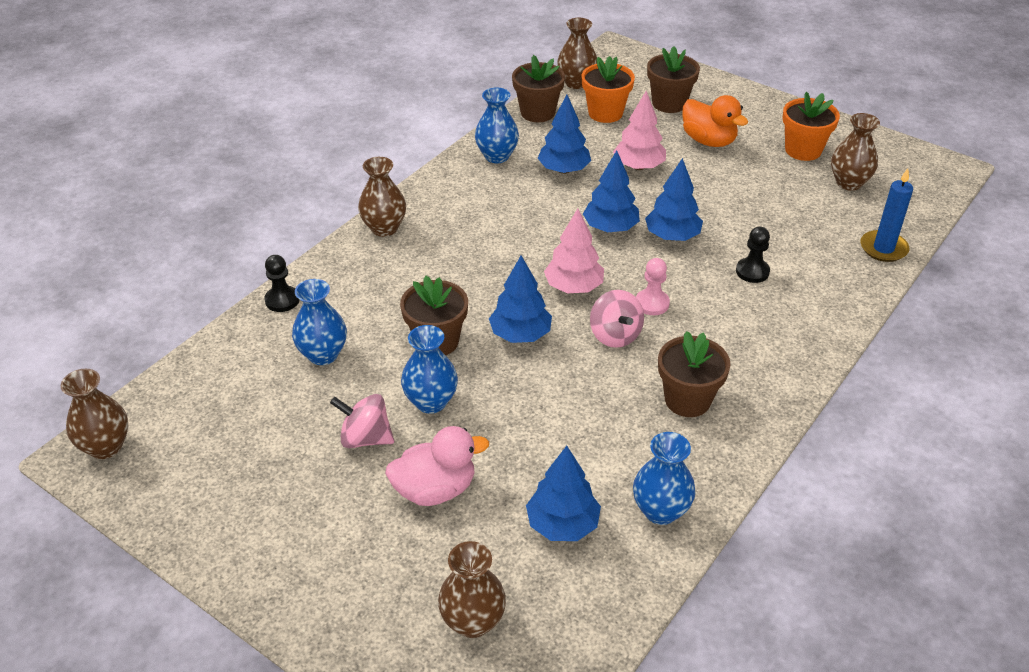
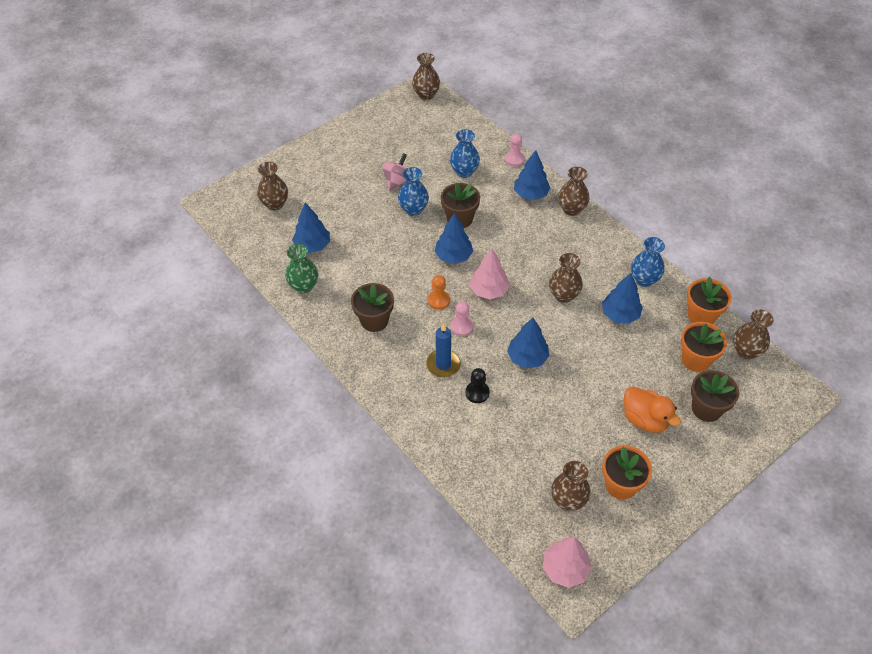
camera: 105 degrees right, 10 degrees up
black pawn [265,255,300,312] -> pink pawn [505,133,525,167]
pink duck [385,426,489,506] -> none
brown flower pot [512,55,565,122] -> orange flower pot [687,276,732,324]
blue tree [583,150,640,232] -> blue tree moved to [514,150,550,200]
pink spinning top [590,290,644,348] -> orange pawn [428,275,450,310]
pink tree [613,91,666,170] -> pink tree moved to [542,537,592,588]
blue vase [633,432,696,525] -> green vase [285,244,318,293]
orange duck [682,95,748,147] -> orange duck turned 105 degrees counterclockwise [624,387,681,433]
blue candle [861,169,913,262] -> blue candle moved to [426,323,461,377]
none -> brown vase [549,253,583,303]

